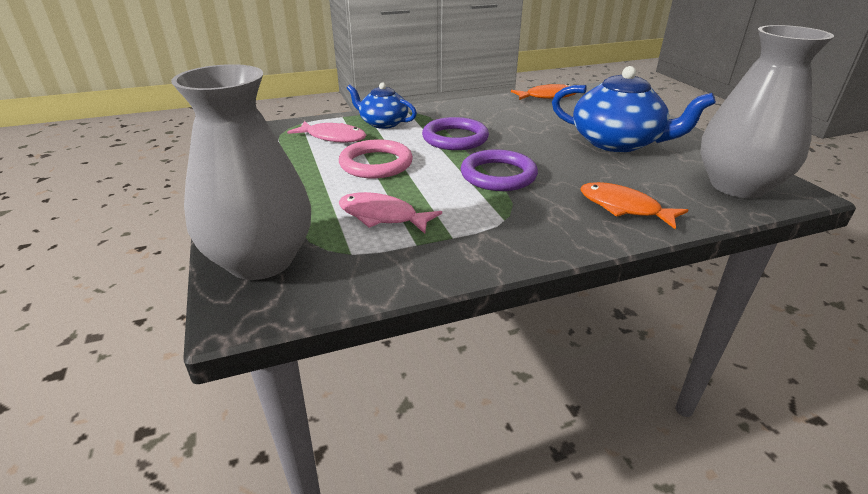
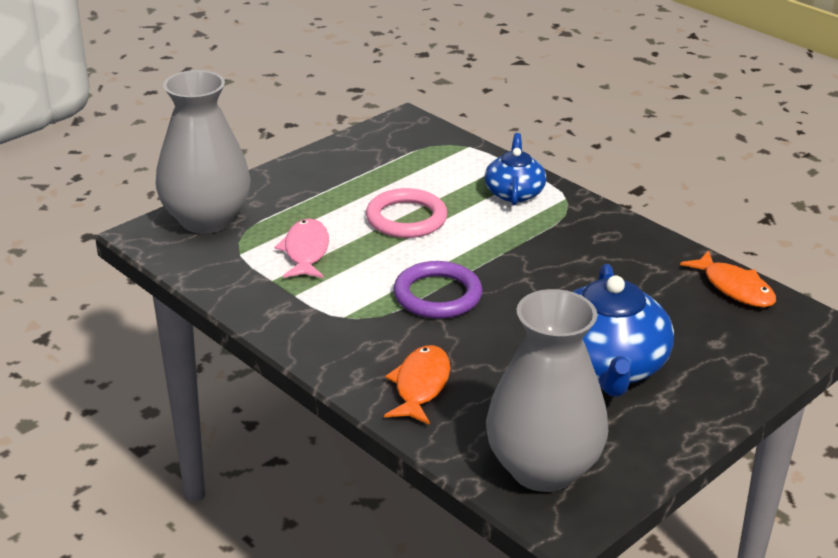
camera: 65 degrees right, 0 degrees up
pink fish [287,121,366,143] -> none
purple ring [422,117,489,150] -> none

